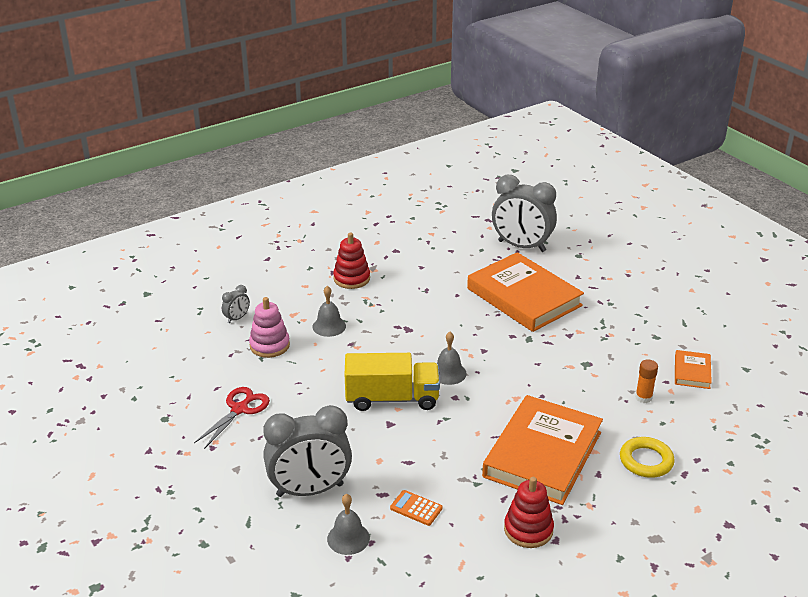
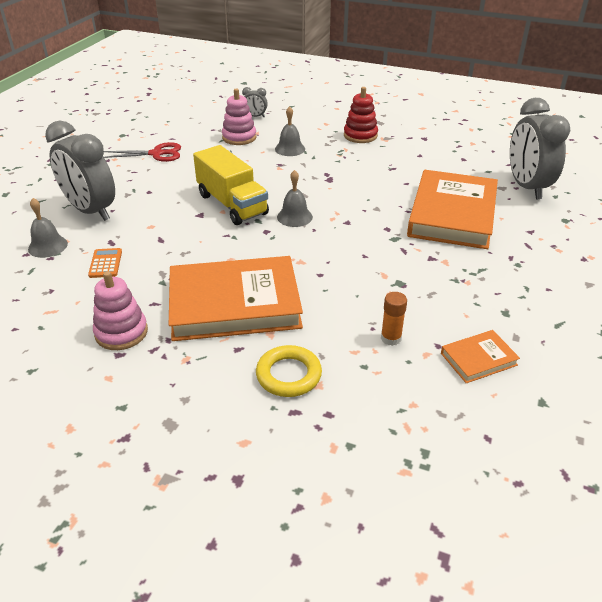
camera: 55 degrees right, 5 degrees up
red stacking toy [504,477,554,548] -> pink stacking toy [93,271,148,350]

